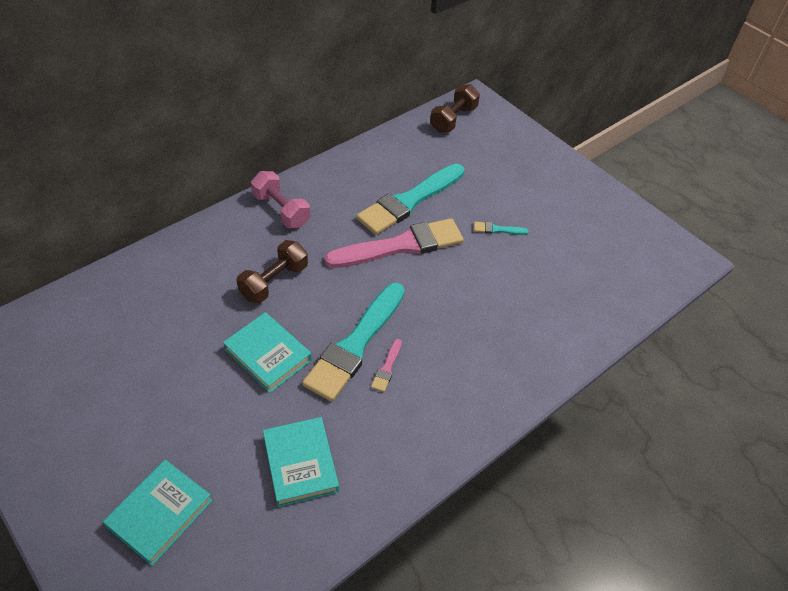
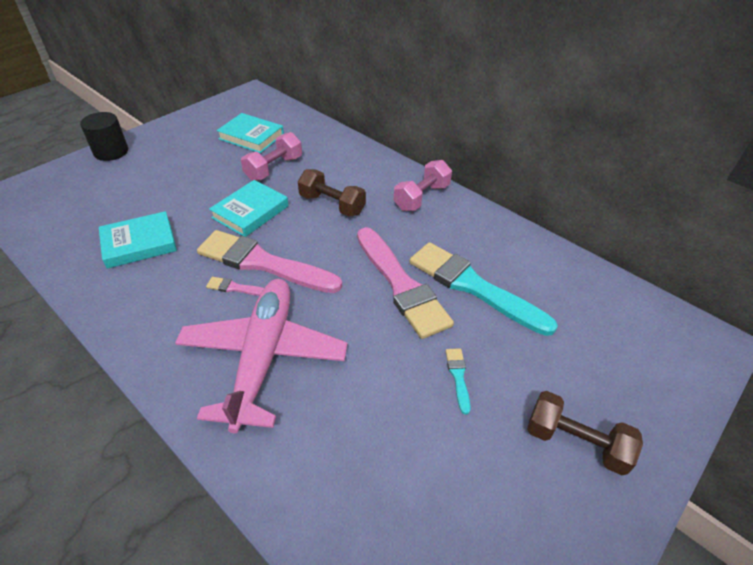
camera: 85 degrees right, 5 degrees down
turquoise book [103,460,212,566] -> turquoise book moved to [217,113,284,153]
turquoise brush [302,283,405,402] -> pink brush [197,230,342,293]
brown dumbbell [430,84,480,133] -> brown dumbbell moved to [527,391,643,475]
none -> black cylinder [80,112,128,161]
none -> pink plane [175,279,348,433]
none -> pink dumbbell [241,132,302,181]

